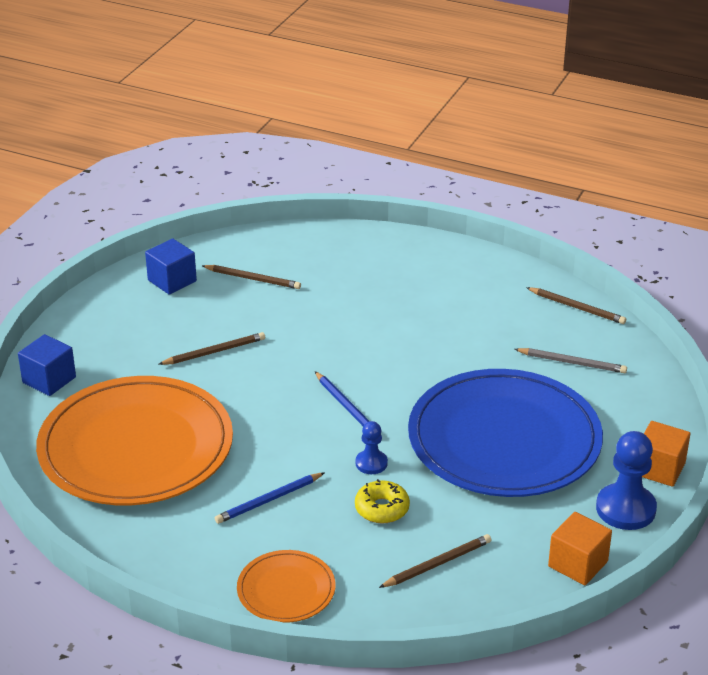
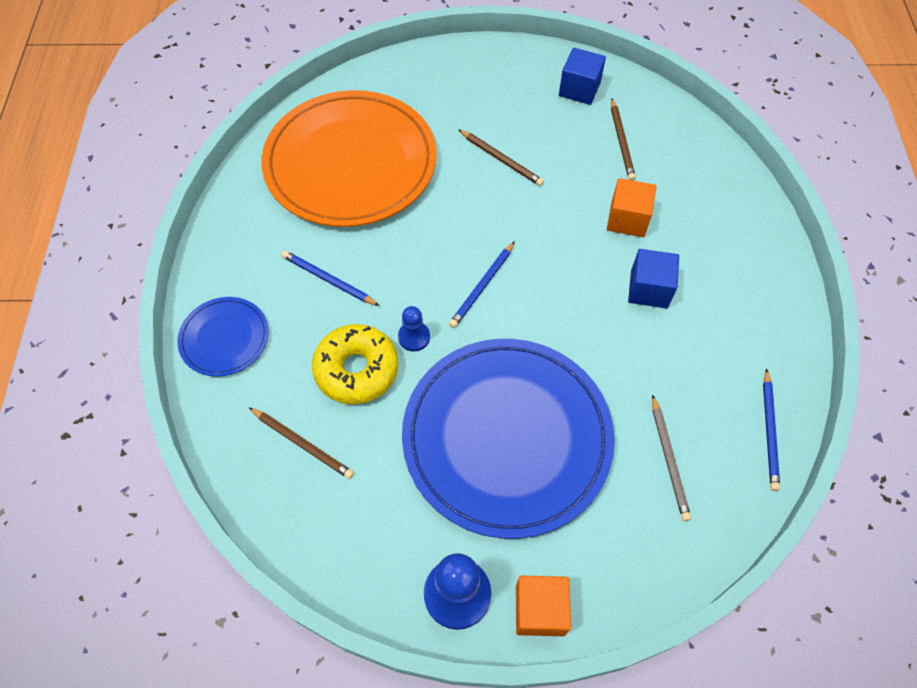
camera: 65 degrees right, 25 degrees up
blue cube [18,334,76,396] -> blue cube moved to [628,249,679,308]
orange plate [237,550,336,623] -> blue plate [177,297,269,376]
yellow donut [355,479,410,524] -> yellow donut [312,324,398,404], size x1.57
brown pencil [526,287,626,324] -> blue pencil [763,369,780,491]
orange cube [548,512,612,585] -> orange cube moved to [607,178,656,237]

